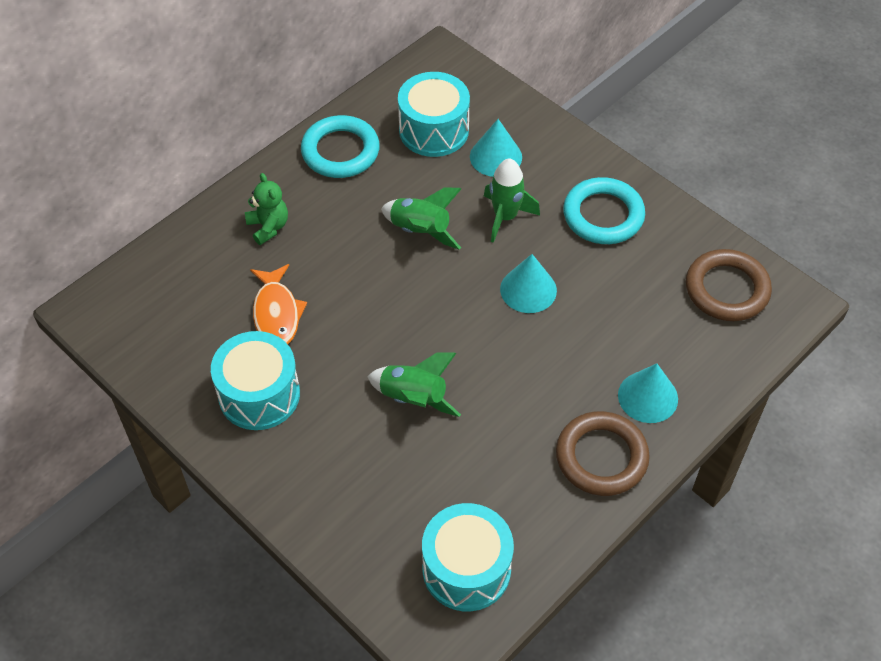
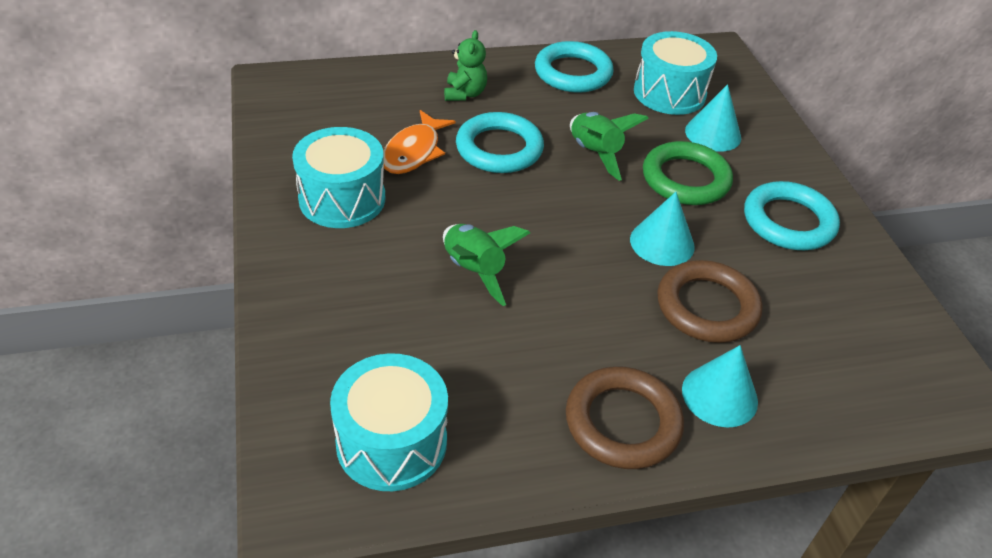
camera: 30 degrees right, 10 degrees down
green rocket [484,158,540,243] -> green ring [643,141,733,205]
brown ring [686,249,772,321] -> brown ring moved to [657,260,763,343]
none -> turquoise ring [456,112,544,173]

